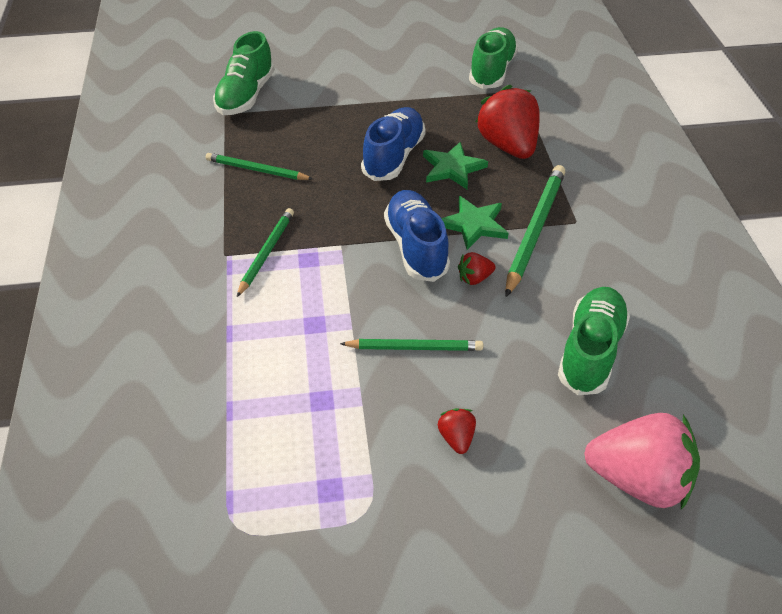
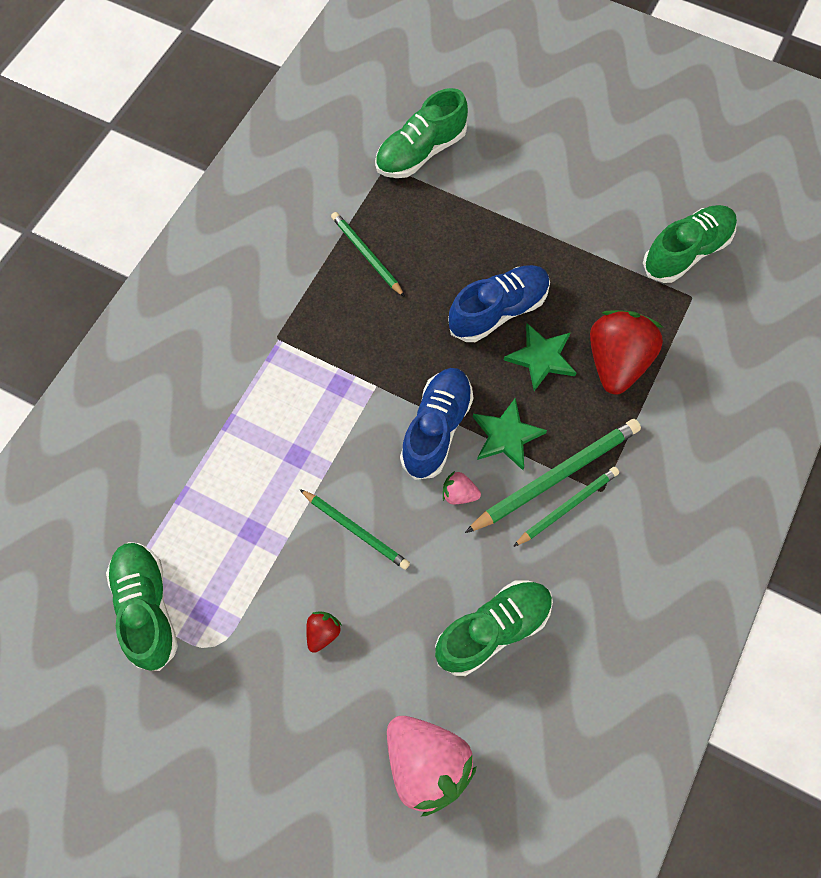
camera: 35 degrees right, 20 degrees up
green pencil [237,208,294,297] -> green pencil moved to [513,467,619,547]
red strawberry [458,252,495,285] -> pink strawberry [443,471,481,504]
none -> green shoe [106,542,178,671]

